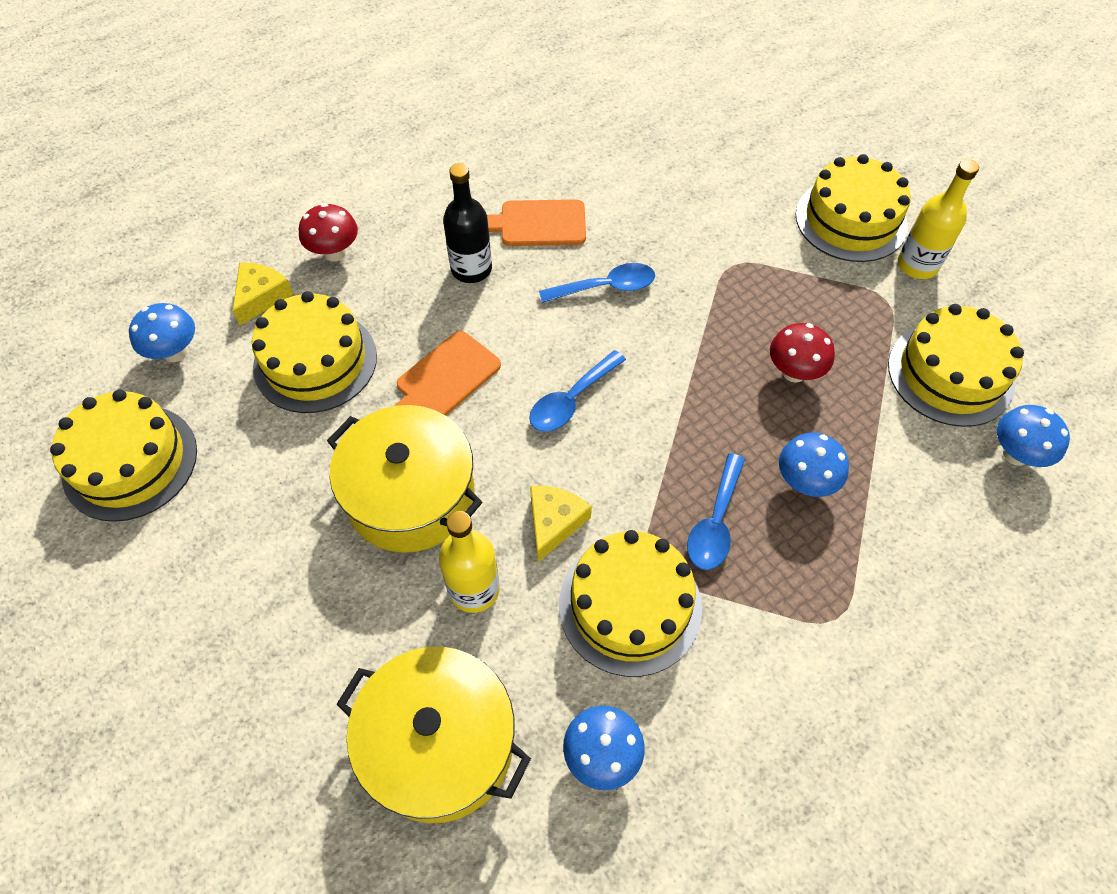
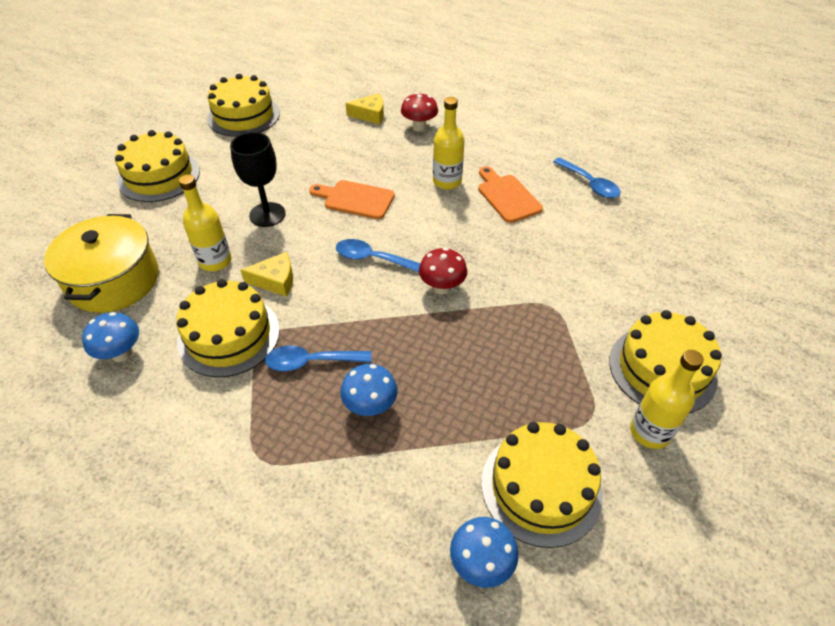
camera: 65 degrees right, 10 degrees down
blue mushroom [129,303,195,362] -> none
yellow cake [252,291,377,413] -> yellow cake moved to [115,130,200,202]
yellow pot [327,405,482,553] -> black goblet [230,132,286,227]
black bottle [443,163,492,283] -> yellow bottle [433,97,465,190]
blue spoon [539,263,655,303] -> blue spoon moved to [553,157,621,198]
red mushroom [770,323,835,383] -> red mushroom moved to [419,248,467,295]

